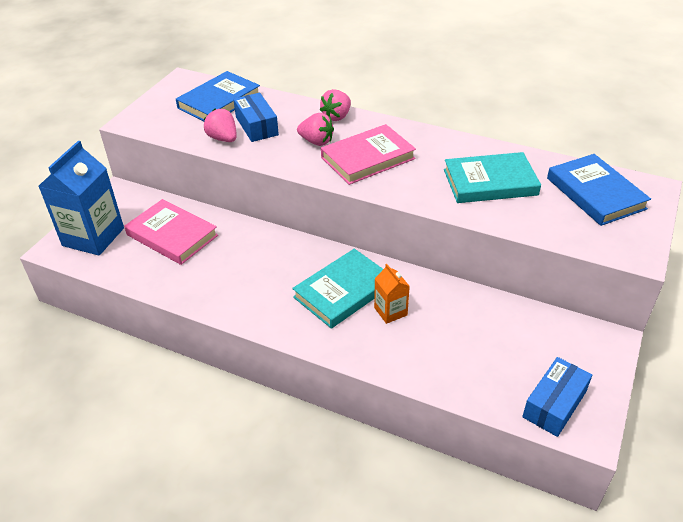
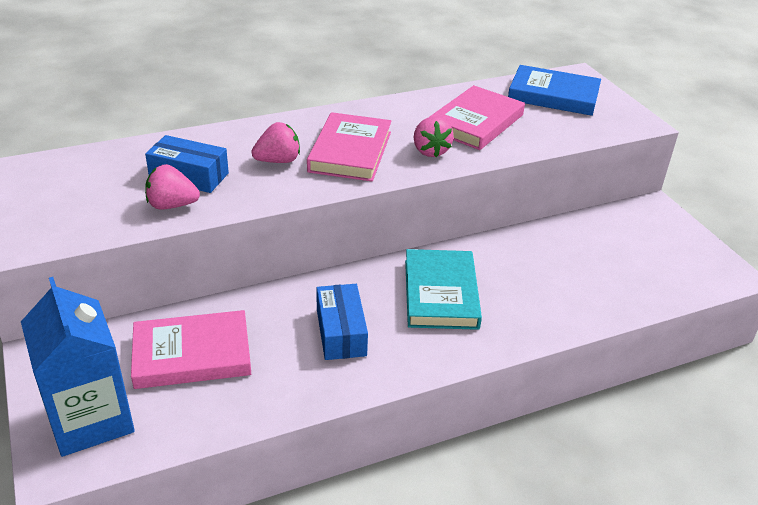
camera: 50 degrees left, 5 degrees down
blue book [176,71,260,121] -> none
pink strawberry [320,89,351,121] -> pink strawberry moved to [414,117,454,157]
orange carton [374,264,410,324] -> none
turquoise book [444,152,541,203] -> pink book [428,85,525,150]
blue box [522,357,592,437] -> blue box moved to [316,284,368,360]

